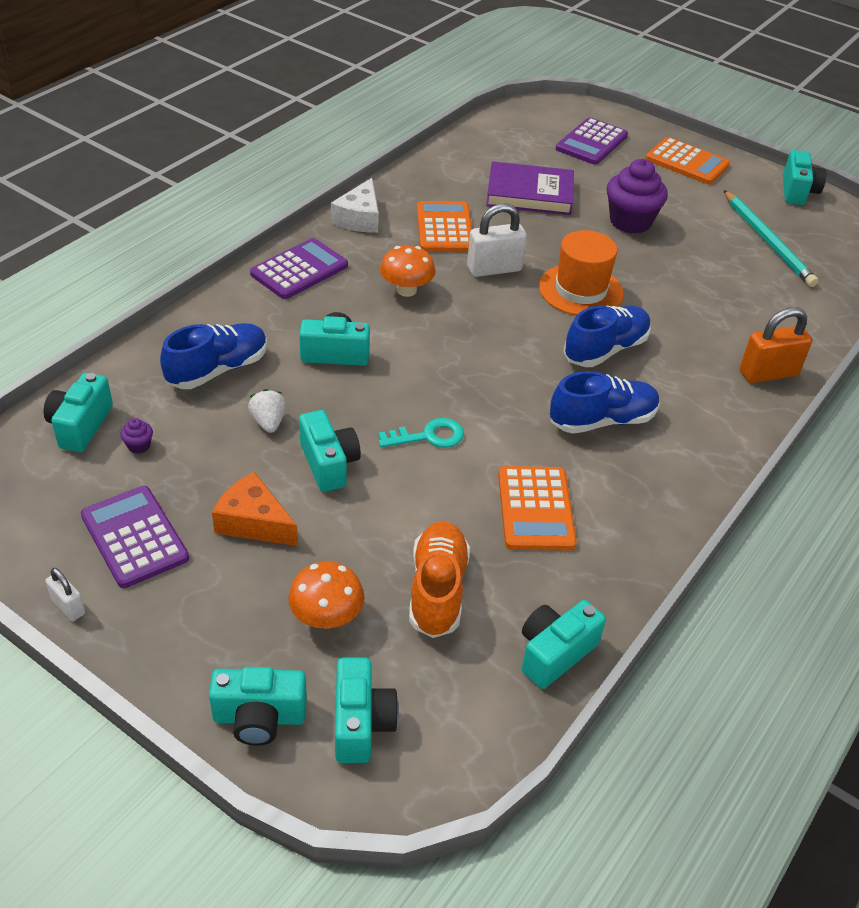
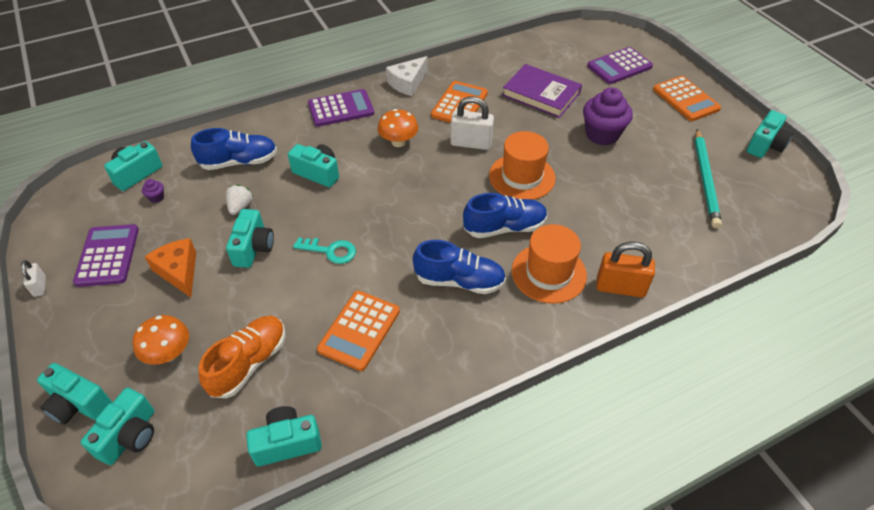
camera: 30 degrees right, 5 degrees up
none -> orange hat [512,224,587,304]

